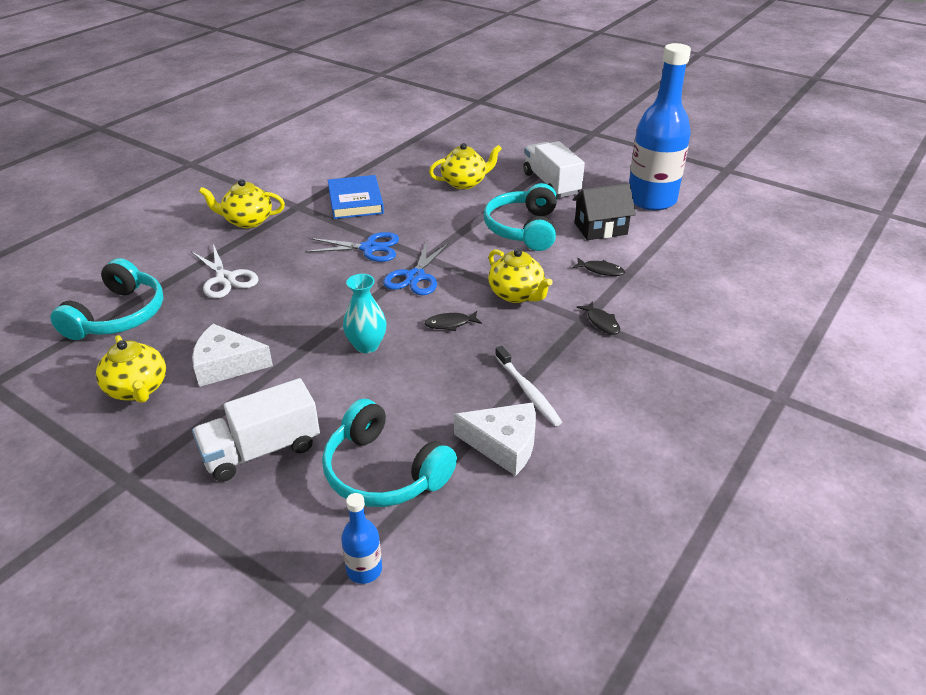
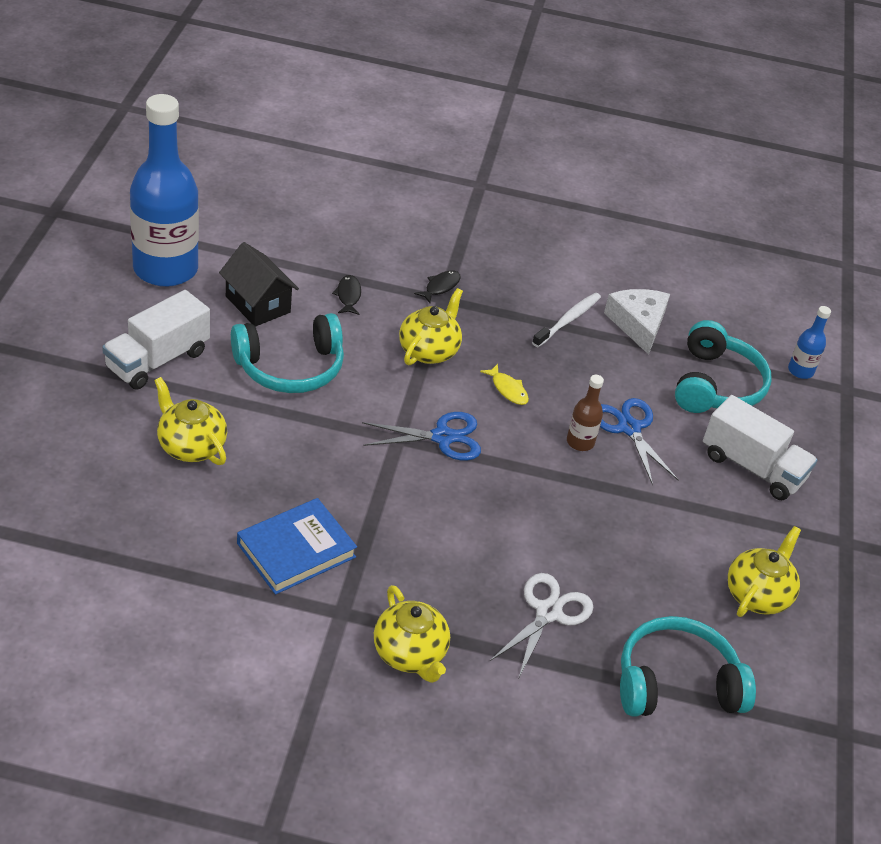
camera: 120 degrees left, 5 degrees up
white cheese [192,324,273,387] -> none
blue scissors [305,232,399,262] -> blue scissors moved to [600,398,678,485]
turquoise vase [343,274,387,353] -> brown bottle [567,375,604,451]
black fish [425,311,482,331] -> yellow fish [480,364,529,405]

